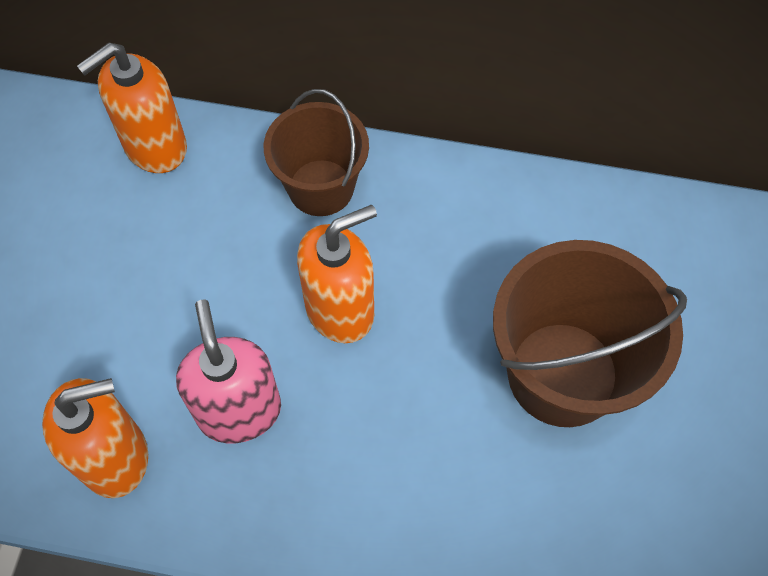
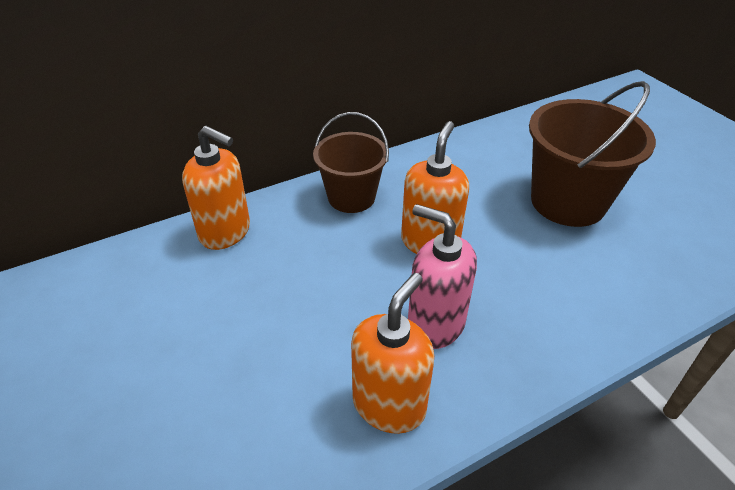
camera: 40 degrees left, 20 degrees down
orange soap dispenser [77,42,187,173] -> orange soap dispenser turned 75 degrees counterclockwise [182,126,250,250]

